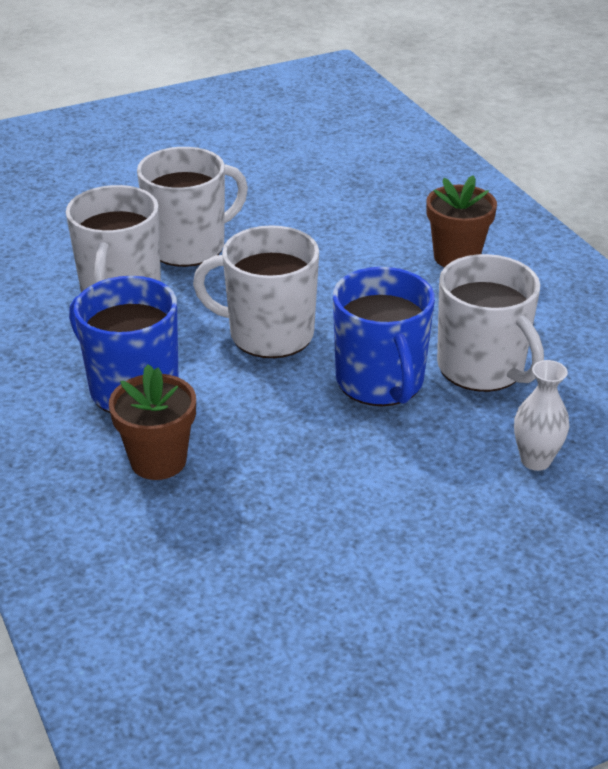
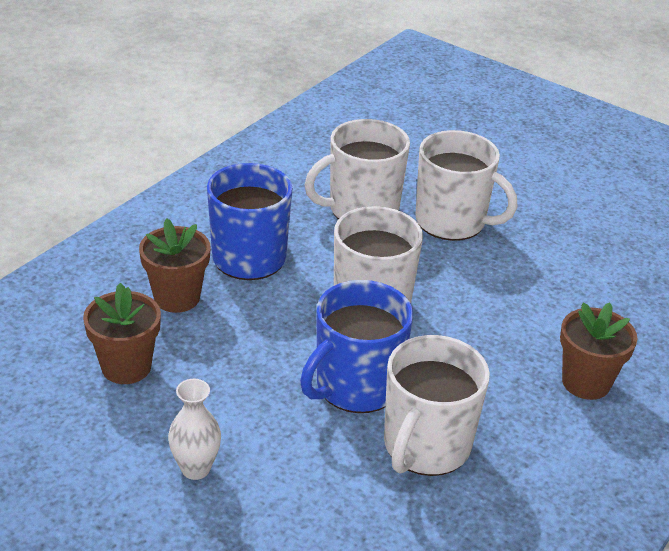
camera: 60 degrees right, 0 degrees up
white vase [514,360,569,471] -> white vase moved to [168,379,221,480]
none -> brown flower pot [83,283,161,384]

